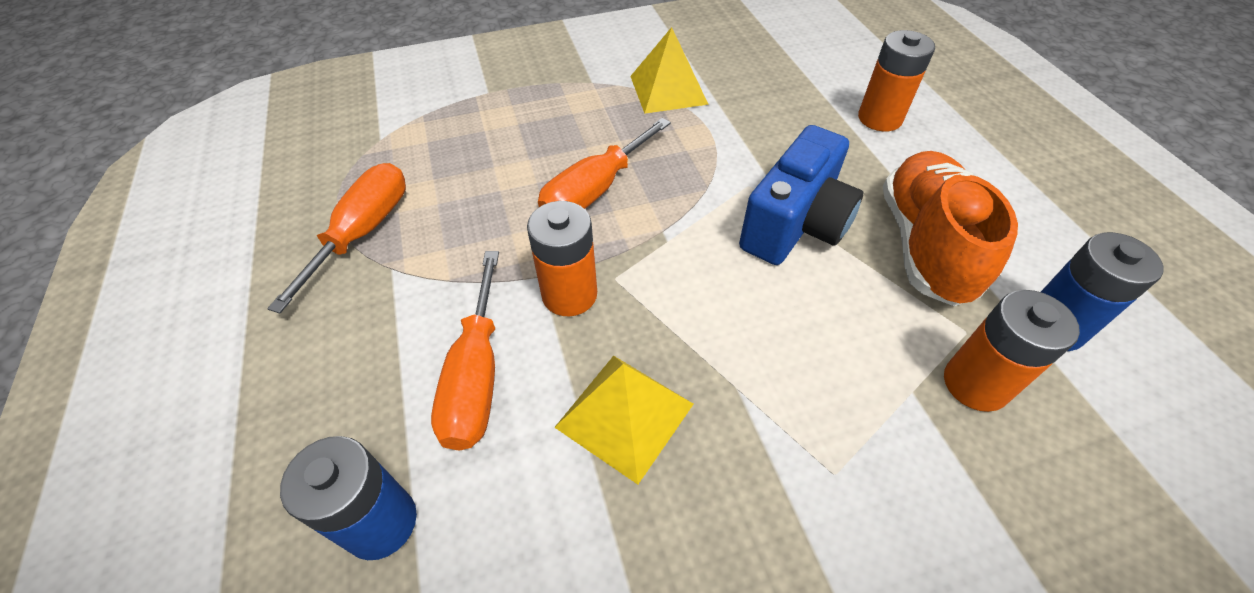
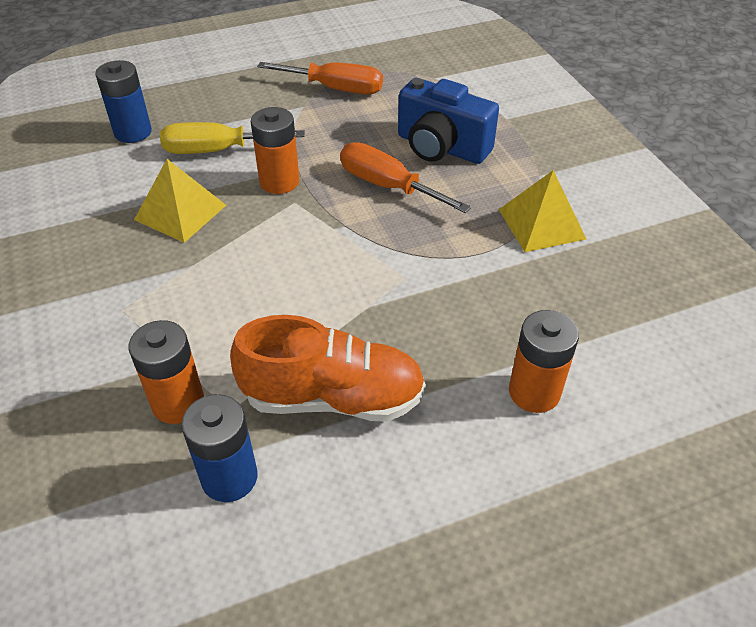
camera: 85 degrees right, 5 degrees down
orange screwdriver [431,251,499,451] -> yellow screwdriver [160,122,305,154]
blue camera [739,125,863,265] -> blue camera moved to [398,78,499,164]

